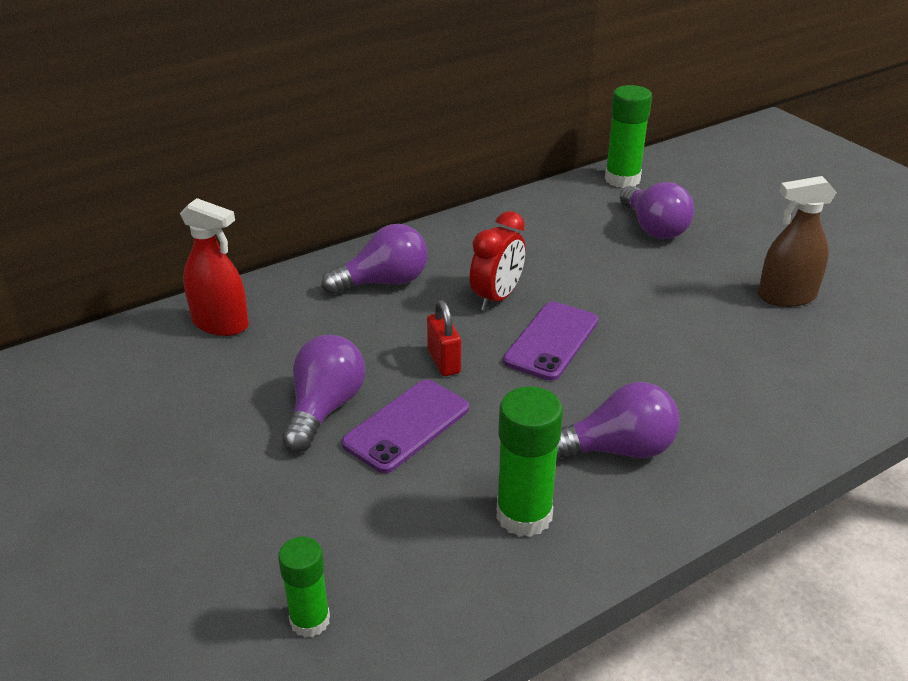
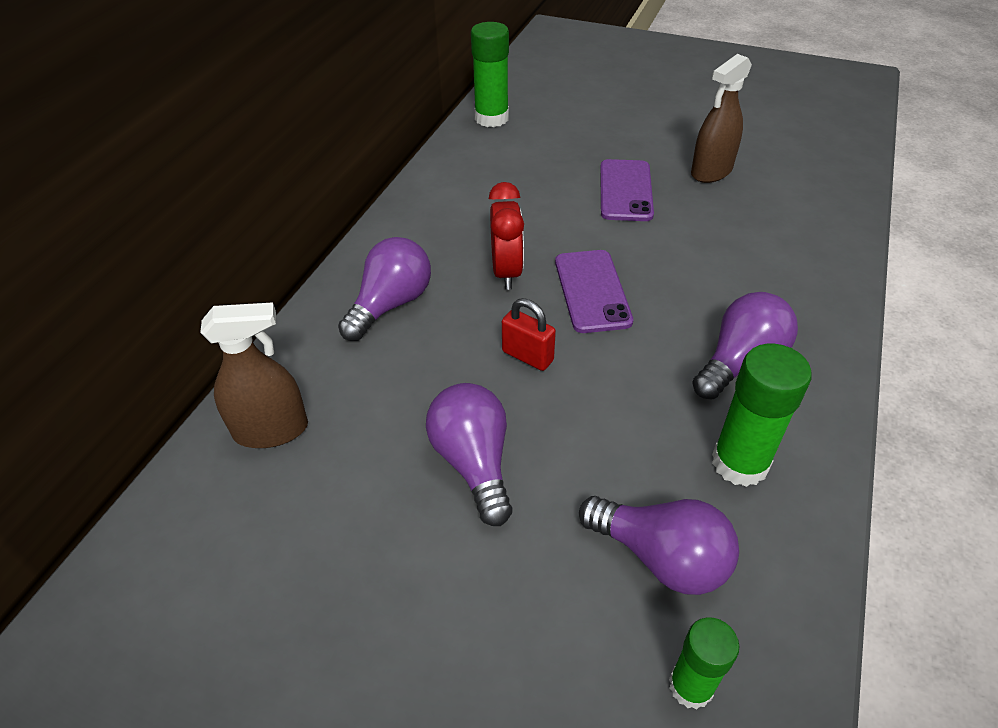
camera: 35 degrees left, 10 degrees up
red spray bottle [180,198,249,336] -> brown spray bottle [200,302,308,448]
purple phone [341,380,469,473] -> purple phone moved to [600,159,654,221]
purple light bulb [620,182,694,239] -> purple light bulb moved to [579,496,739,595]

